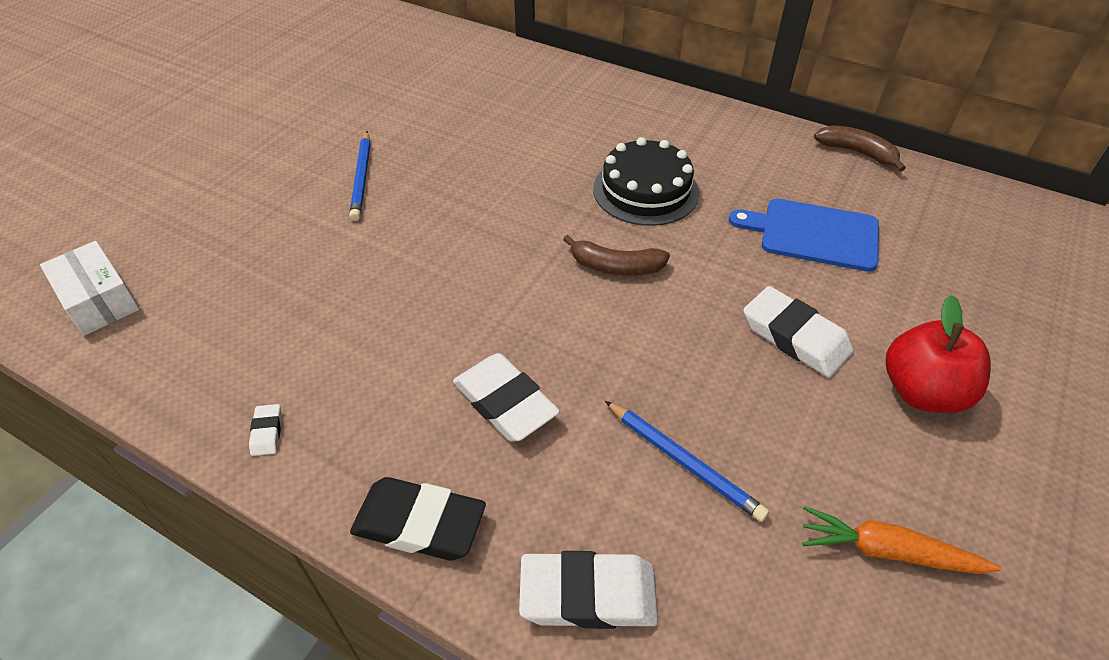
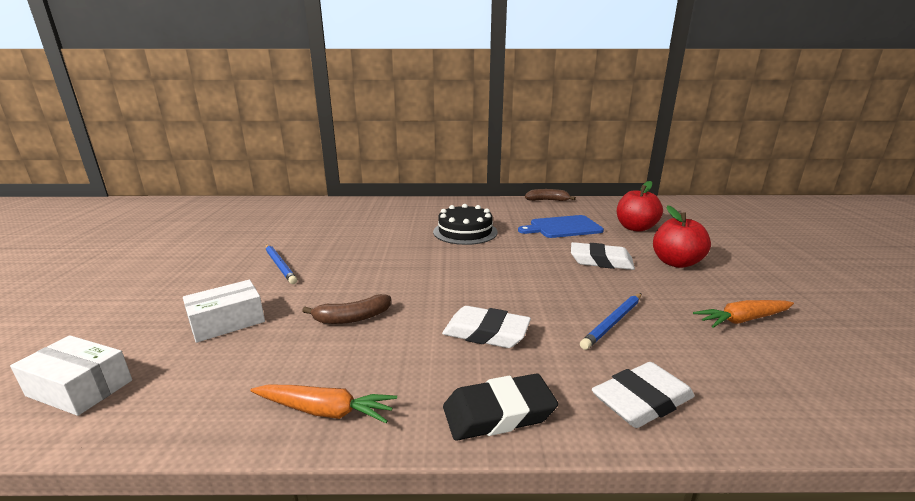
camera: 30 degrees left, 25 degrees down
white eraser [249,404,282,456] -> orange carrot [250,384,397,423]
brown banana [563,235,670,276] -> brown banana moved to [302,294,391,324]
blue pencil [605,401,769,522] -> blue pencil turned 120 degrees clockwise [580,293,642,350]
none -> white box [183,280,265,343]
none -> red apple [617,181,663,232]

